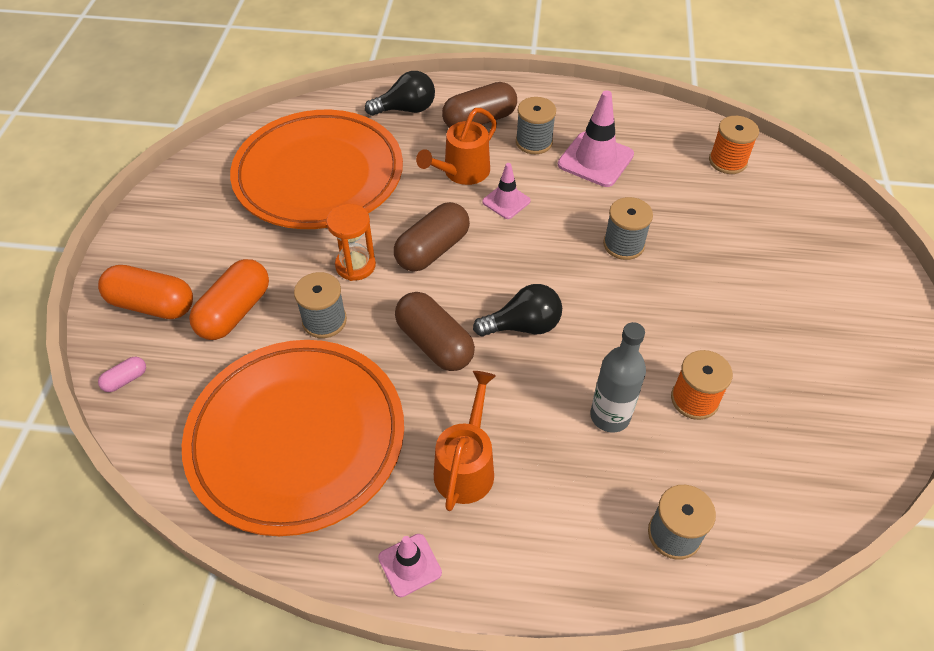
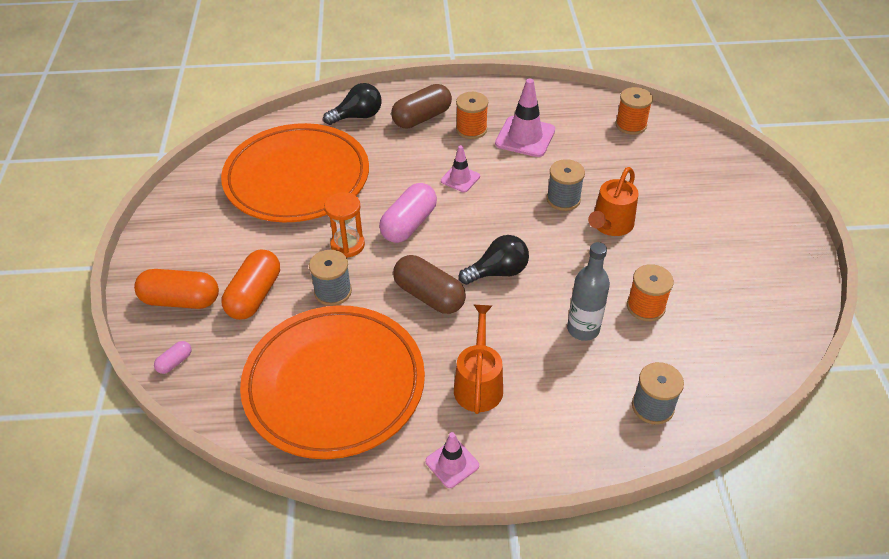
camera: 10 degrees left, 5 degrees down
brown capsule [394,202,470,272] -> pink capsule [379,183,437,243]
orange watering can [416,108,497,185] -> orange watering can moved to [588,167,639,236]
grey spool [516,97,556,154] -> orange spool [456,92,488,139]

